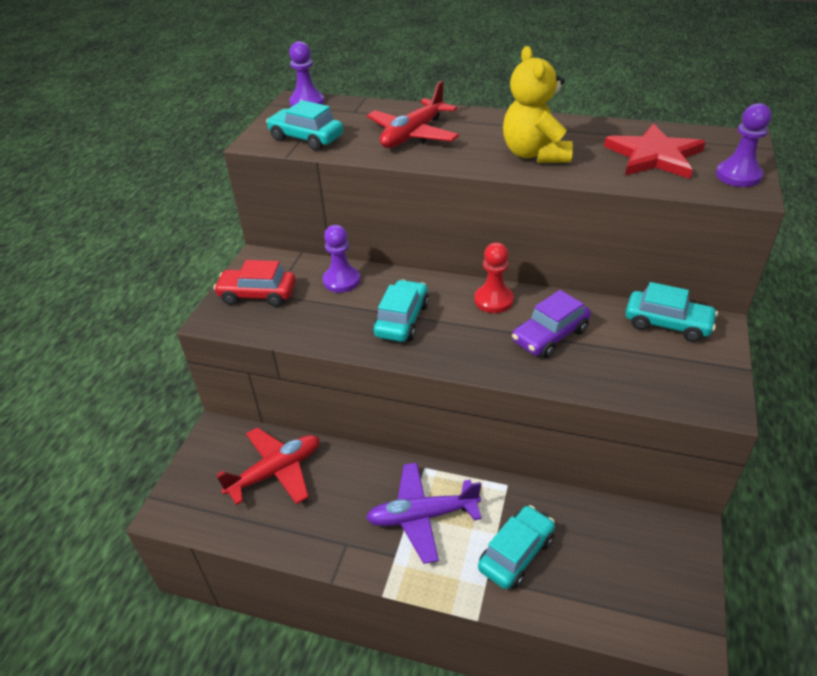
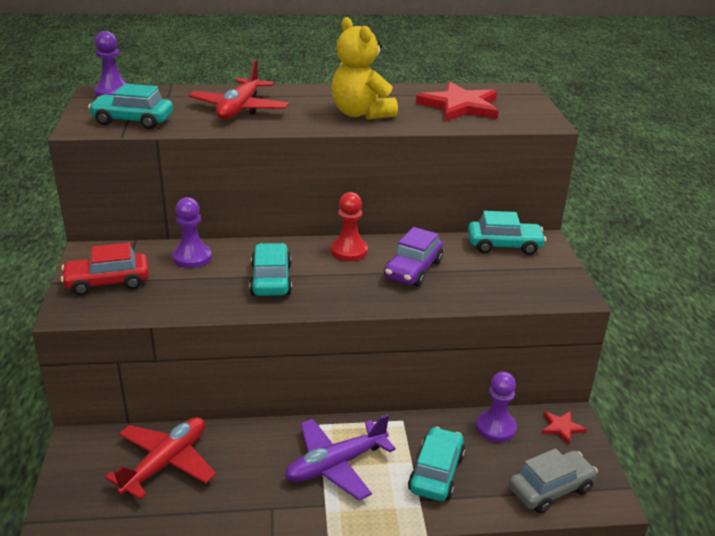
camera: 25 degrees left, 10 degrees down
purple pawn [716,103,772,187] -> purple pawn moved to [476,372,517,442]
none -> grey car [509,448,598,514]
none -> red star [542,411,587,445]

